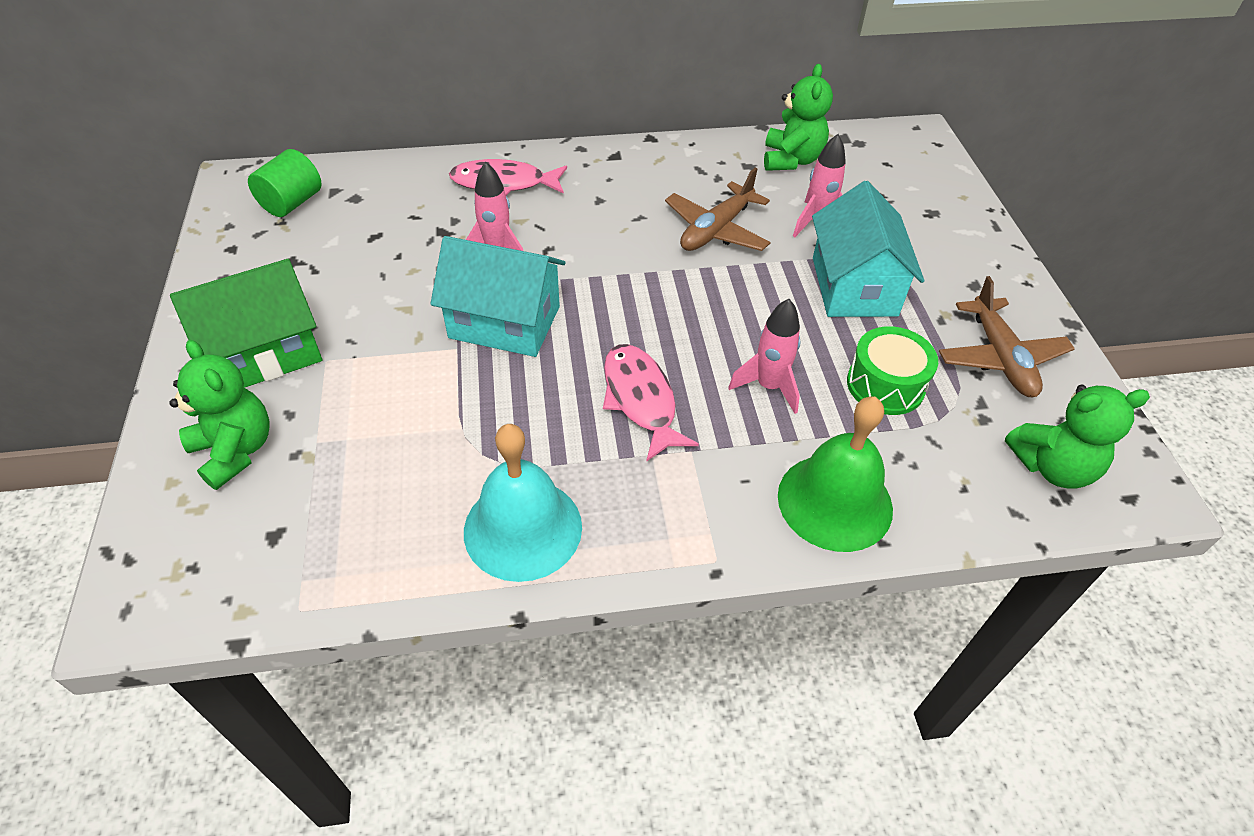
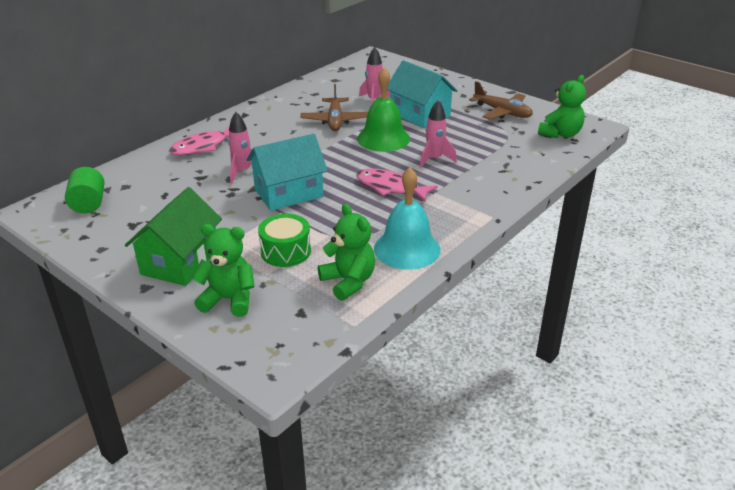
camera: 40 degrees left, 15 degrees down
green teddy bear [764,64,833,171] -> green teddy bear moved to [318,204,375,301]
green bell [778,396,893,552] -> green bell moved to [357,68,410,152]
green drum [847,326,938,415] -> green drum moved to [258,214,311,267]

